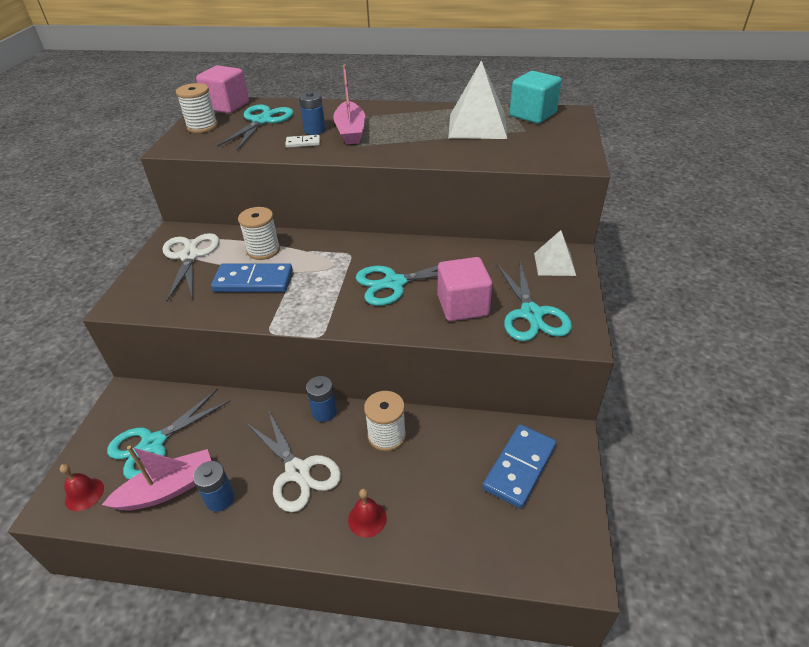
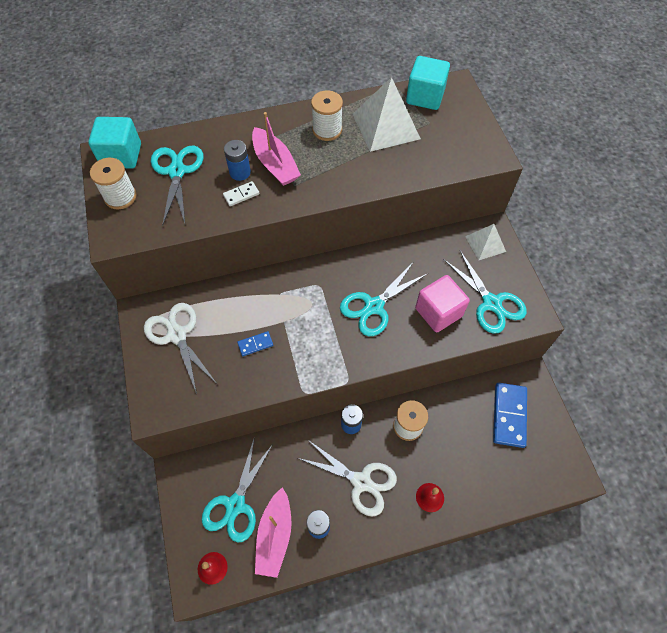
camera: 25 degrees left, 20 degrees up
pink boat [102,446,211,511] -> pink boat turned 150 degrees clockwise [255,487,292,578]
pink cube [196,65,249,114] -> turquoise cube [88,117,141,168]
blue domino [211,263,293,292] -> blue domino [237,331,273,356], size x0.49
white spool [238,207,280,260] -> white spool moved to [311,90,343,141]

